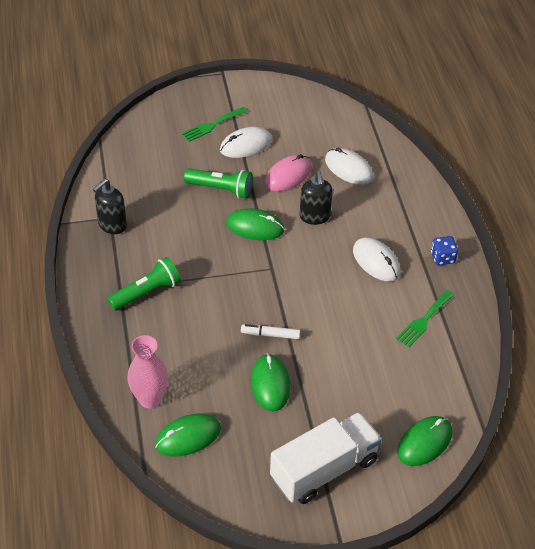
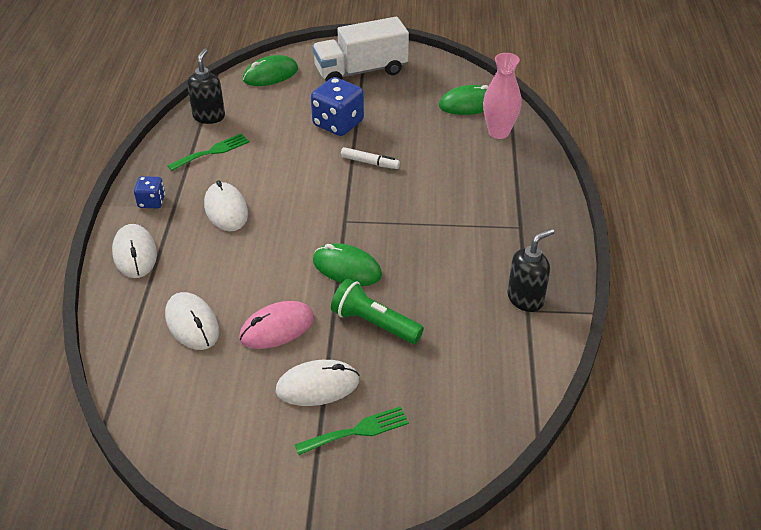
camera: 165 degrees left, 5 degrees down
green flashlight [107,257,181,311] -> none
green mouse [251,353,290,411] -> none
black soap dispenser [300,171,333,225] -> black soap dispenser moved to [187,49,225,124]
none -> white mouse [112,224,157,278]
none -> blue dice [311,77,364,136]

